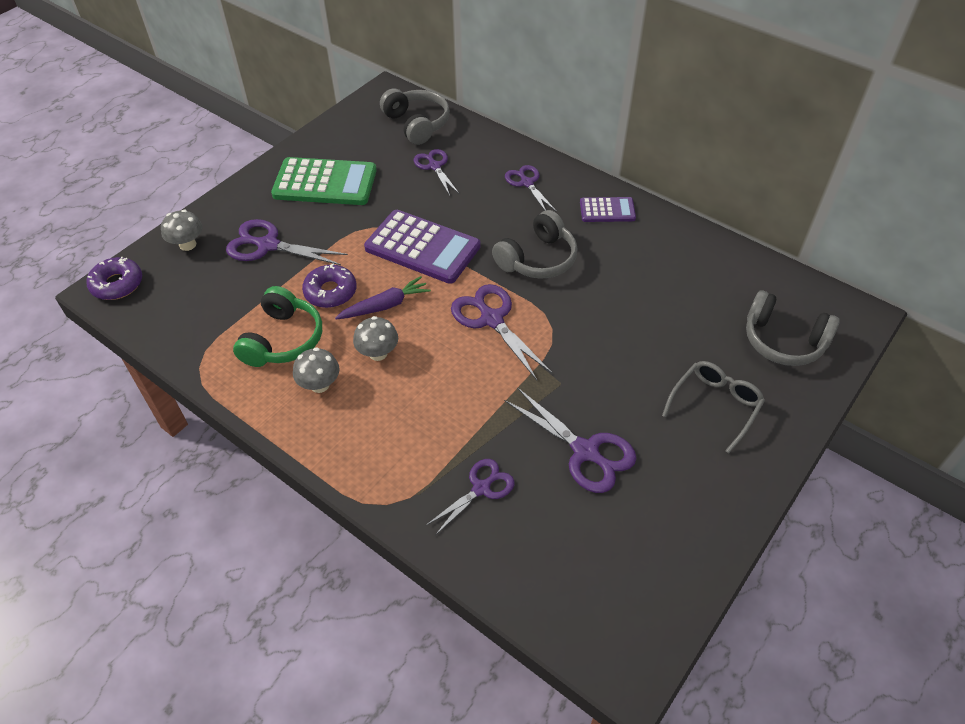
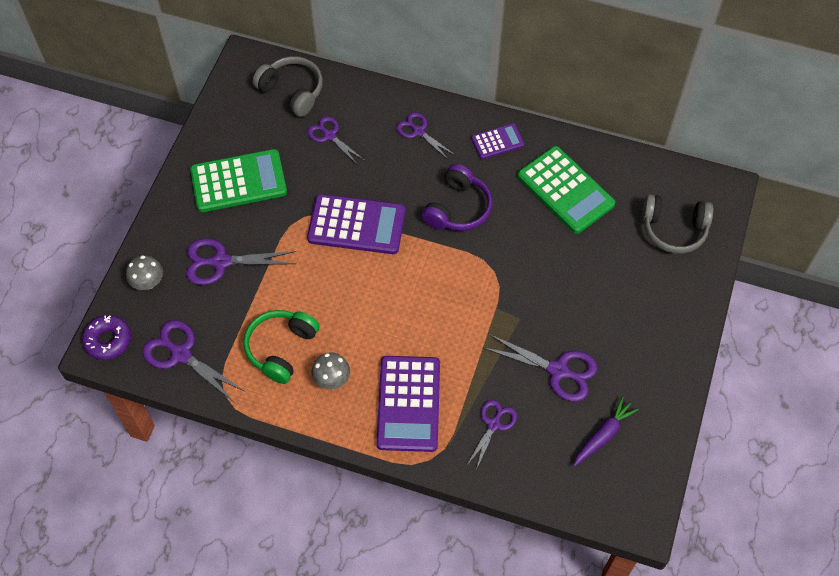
camera: 20 degrees left, 10 degrees up
green headphones [233,286,322,367] -> green headphones turned 150 degrees counterclockwise [243,310,320,384]
purple donut [302,264,356,308] -> none
purple carrot [335,276,431,319] -> purple carrot moved to [573,396,639,467]
grey mushroom [353,316,398,361] -> none
purple scissors [451,284,552,380] -> purple scissors moved to [142,320,246,403]
grey headphones [492,210,577,279] -> purple headphones [422,164,493,231]
grey glasses [662,361,765,453] -> none
none -> purple calculator [376,356,440,452]
none -> green calculator [518,146,615,234]

